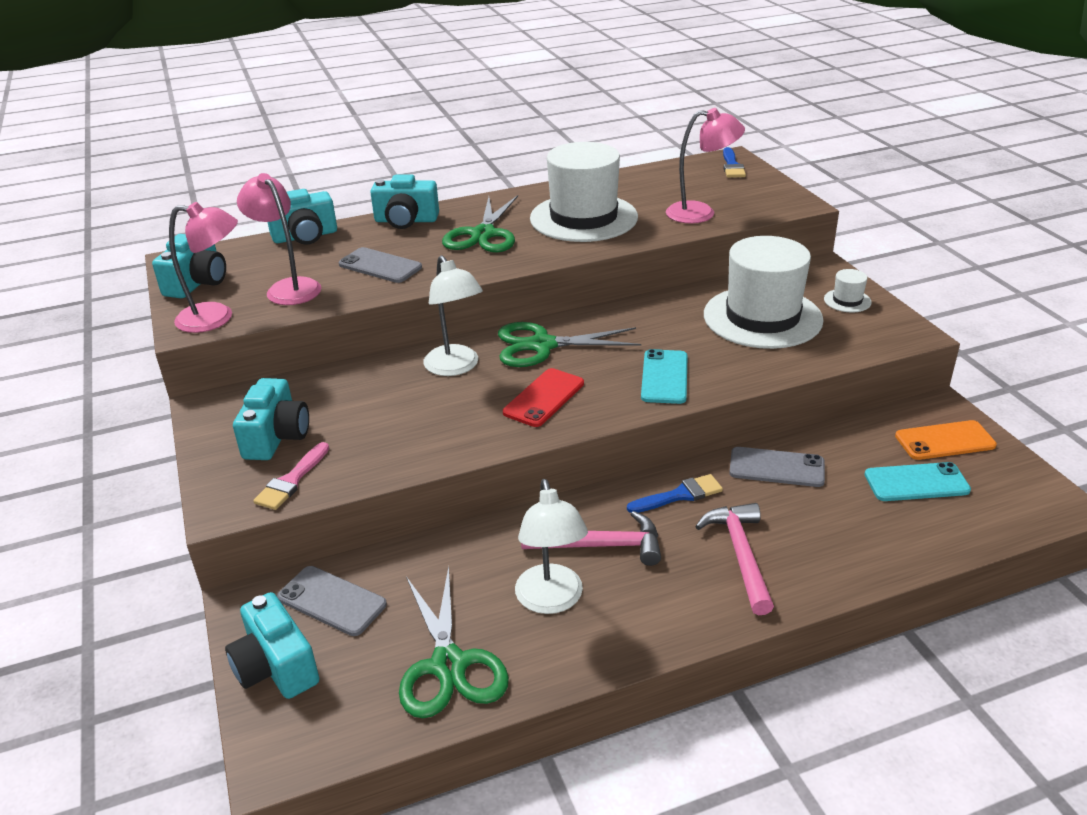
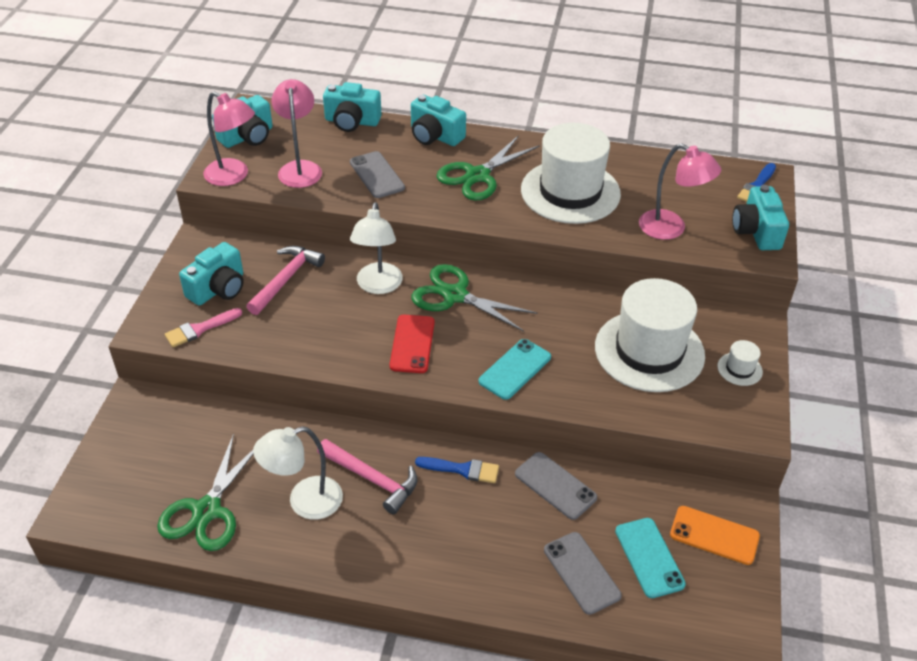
camera: 30 degrees right, 10 degrees up
turquoise camera [225,592,319,699] -> turquoise camera moved to [732,185,789,250]
grey phone [277,566,387,636] -> grey phone moved to [544,532,622,615]
red phone [503,368,584,427] -> red phone turned 60 degrees counterclockwise [390,315,435,373]
white lamp [515,479,588,614] -> white lamp turned 45 degrees clockwise [253,426,343,520]
pink hammer [695,503,774,615] -> pink hammer moved to [246,246,325,315]
turquoise phone [864,462,971,501] -> turquoise phone turned 45 degrees clockwise [615,518,686,598]

